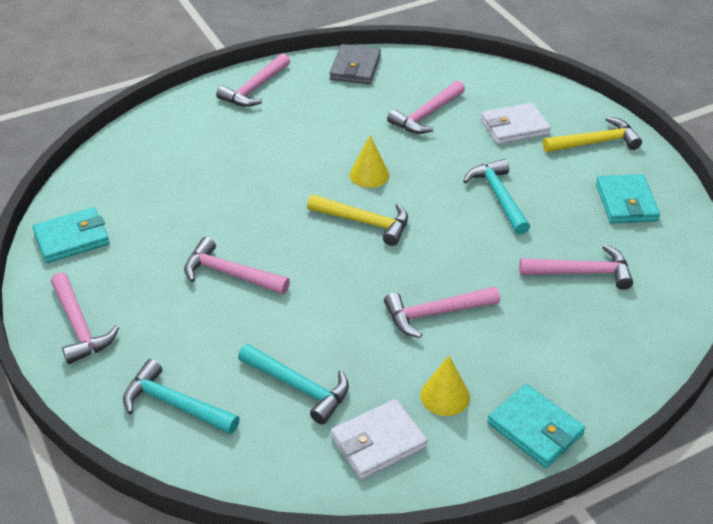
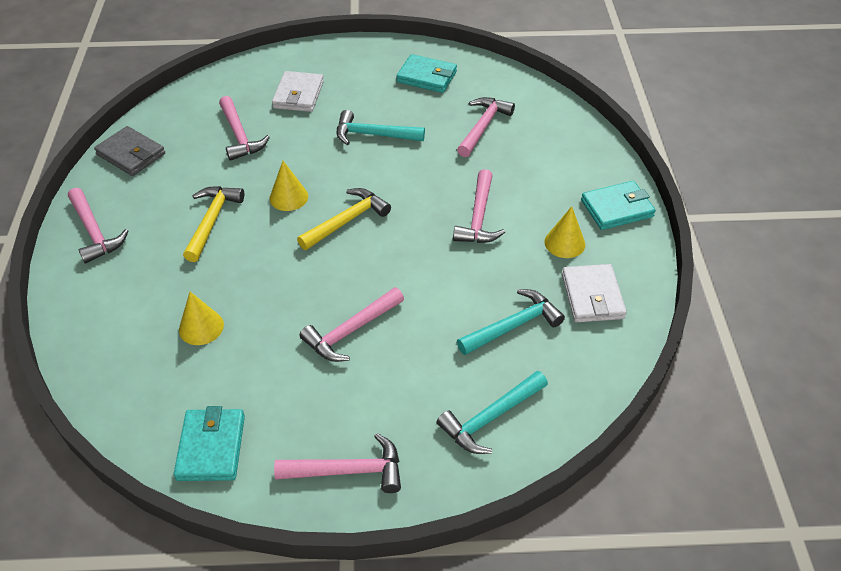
camera: 65 degrees left, 5 degrees up
yellow hammer [543,117,642,152] -> yellow hammer moved to [183,186,244,262]
none -> yellow cone [179,292,224,345]

